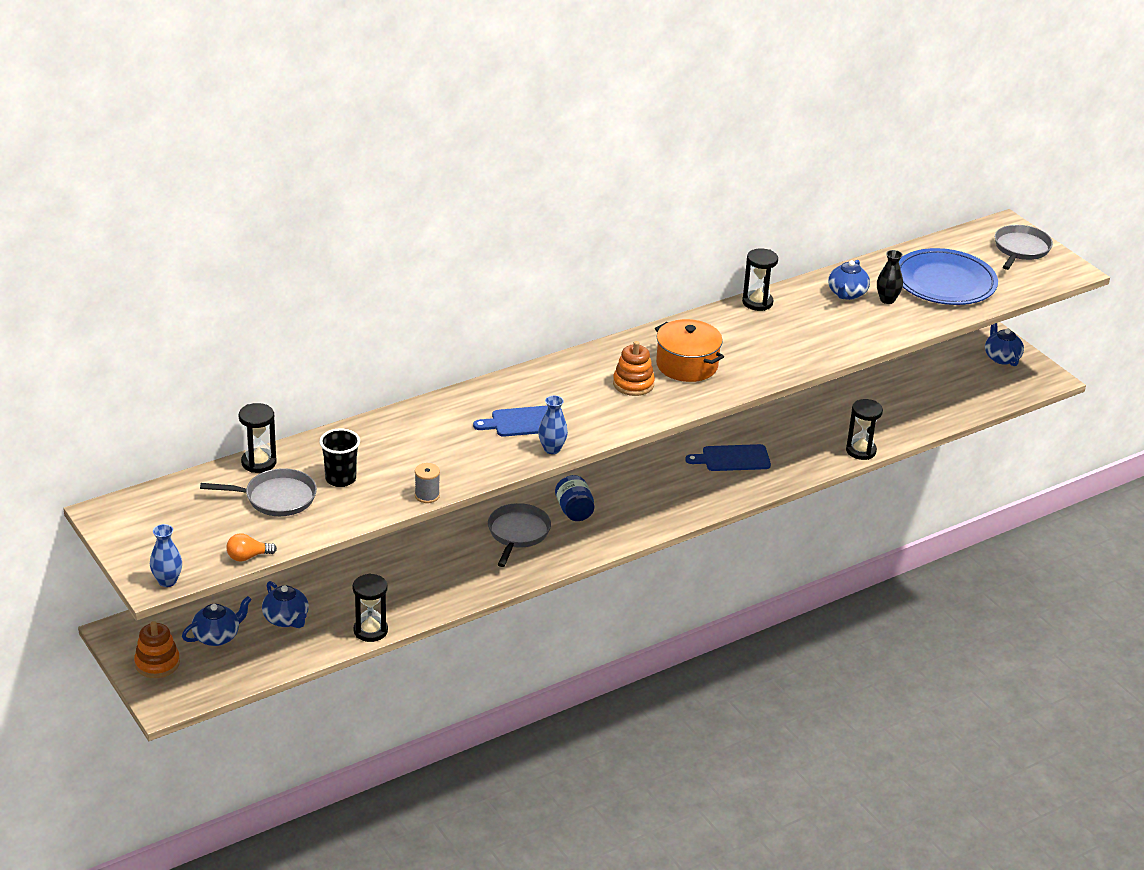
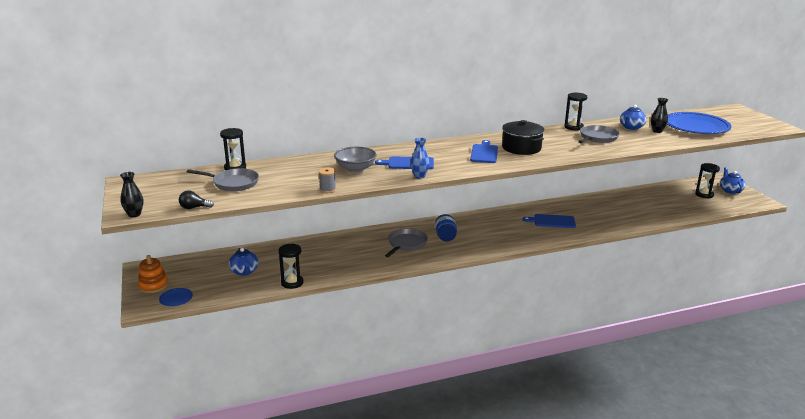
camera: 15 degrees right, 10 degrees down
blue vase [150,524,182,587] -> black vase [120,172,144,217]
blue teapot [182,596,252,646] -> none
orange light bulb [226,533,277,562] -> black light bulb [179,190,214,209]
black cup [319,429,360,487] -> none
orange stacking toy [613,341,655,396] -> blue cutting board [470,140,498,163]
orange pot [655,319,724,382] -> black pot [502,120,544,155]
black hourglass [846,399,883,460] -> black hourglass moved to [695,163,720,199]
grey pan [995,225,1053,270] -> grey pan moved to [578,125,620,143]
none -> blue plate [159,288,193,306]
none -> grey bowl [334,147,377,173]

